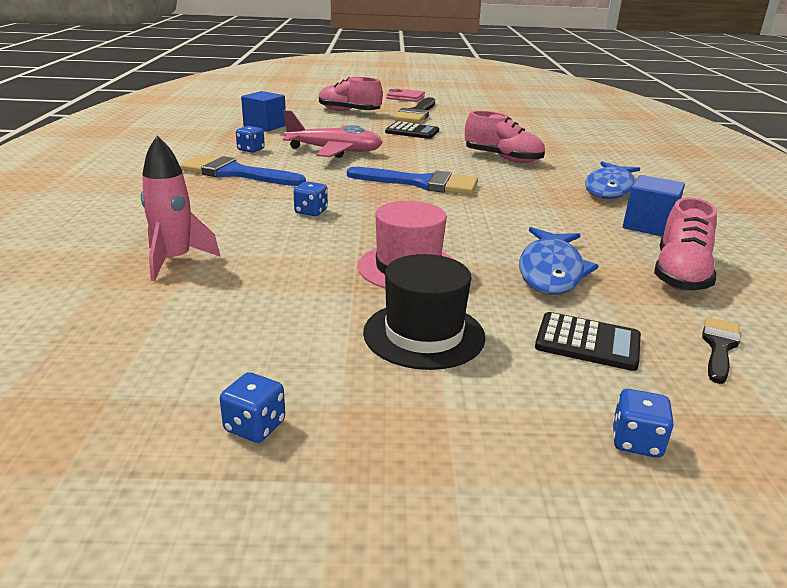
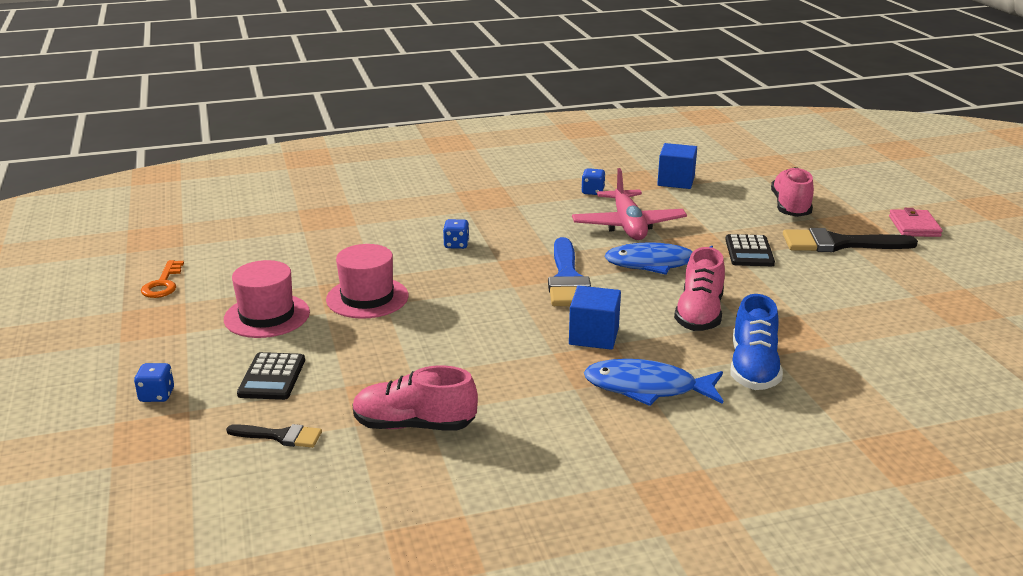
camera: 75 degrees right, 0 degrees up
pink rocket [141,135,221,281] -> none
blue brush [180,155,306,186] -> none
blue dice [220,372,285,443] -> orange key [141,260,184,298]
black hat [363,254,486,370] -> pink hat [224,260,310,338]
blue fish [519,227,599,295] -> blue fish moved to [604,242,713,275]
blue cube [623,175,685,236] -> blue cube moved to [569,286,621,350]
none -> blue shoe [730,294,783,390]

